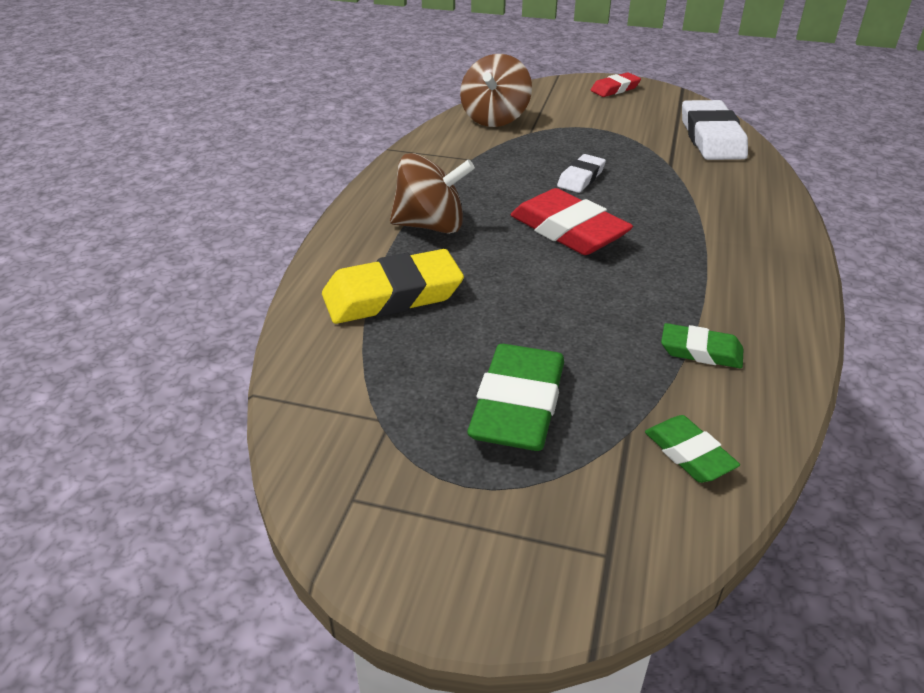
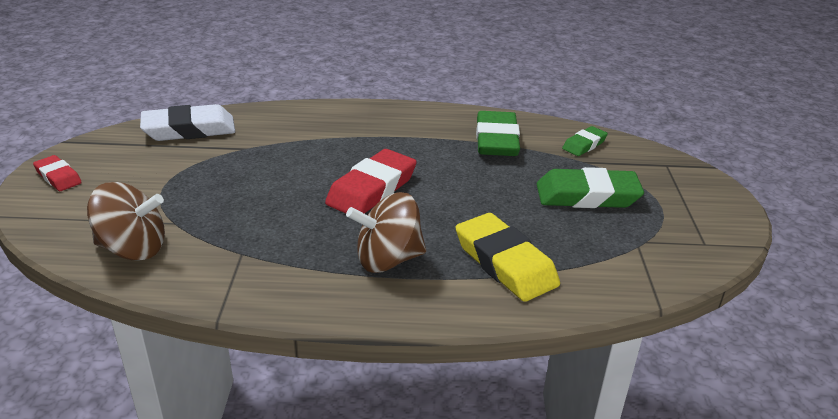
camera: 105 degrees left, 5 degrees down
brown spinning top [390,153,475,234] -> brown spinning top turned 90 degrees counterclockwise [346,192,426,273]
white eraser [557,154,606,193] -> none
green eraser [661,323,744,368] -> green eraser [476,111,520,156], size x1.81

